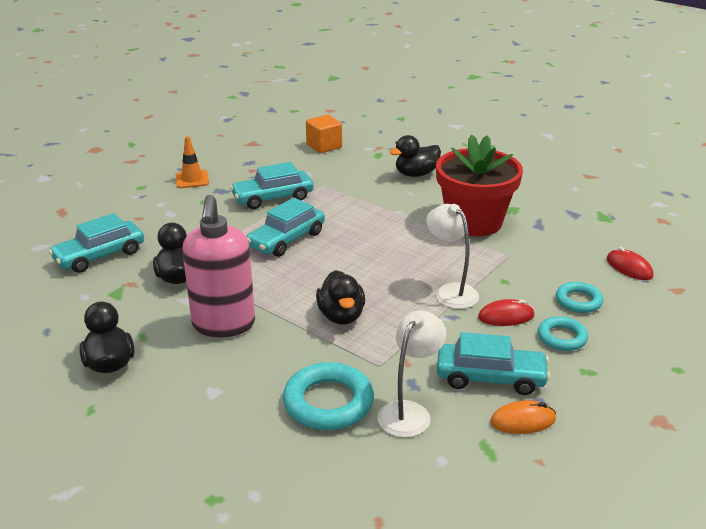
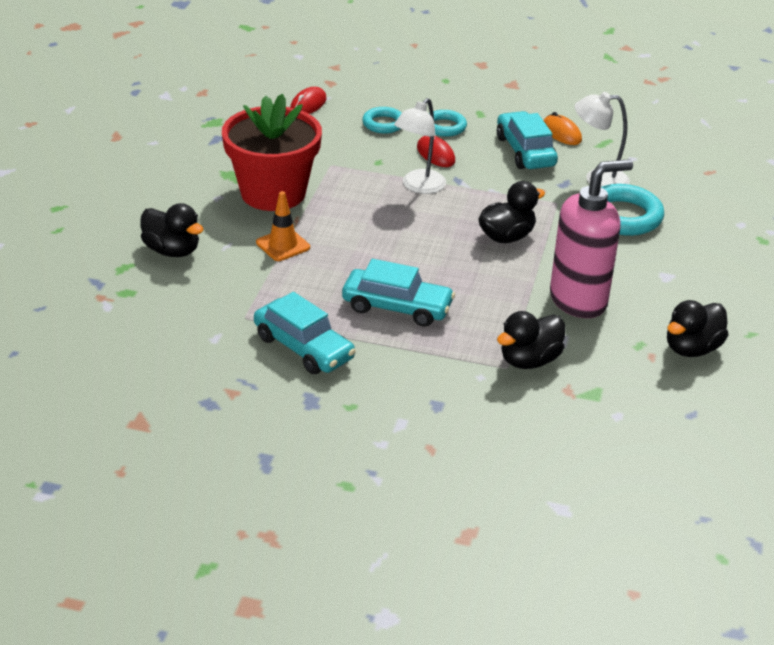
camera: 115 degrees left, 5 degrees up
turquoise car [48,213,144,273] -> none
orange traffic cone [176,136,209,188] -> orange traffic cone moved to [256,191,310,261]
orange cube [306,115,342,153] -> none

